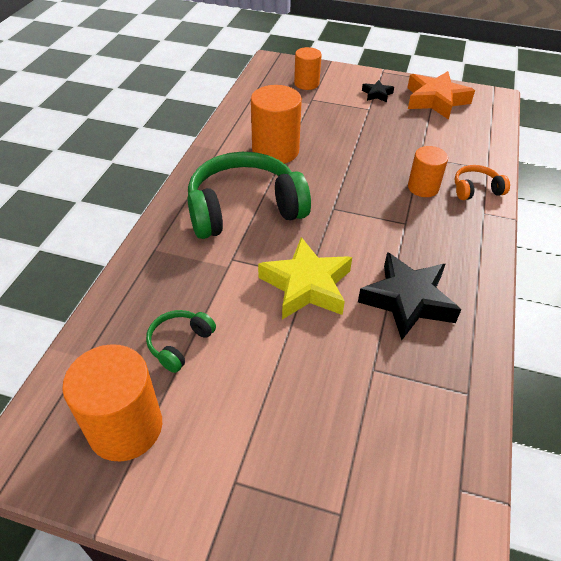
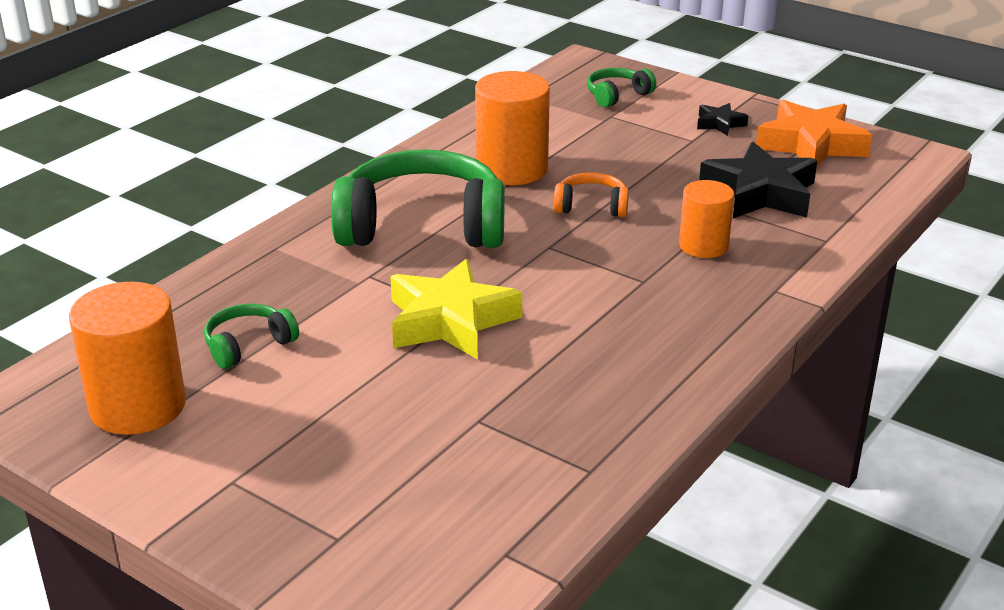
camera: 20 degrees right, 15 degrees down
orange cylinder [294,47,322,90] -> green headphones [587,68,656,108]
black star [358,252,461,340] -> black star moved to [699,142,817,218]
orange headphones [455,165,510,200] -> orange headphones moved to [554,173,629,217]

